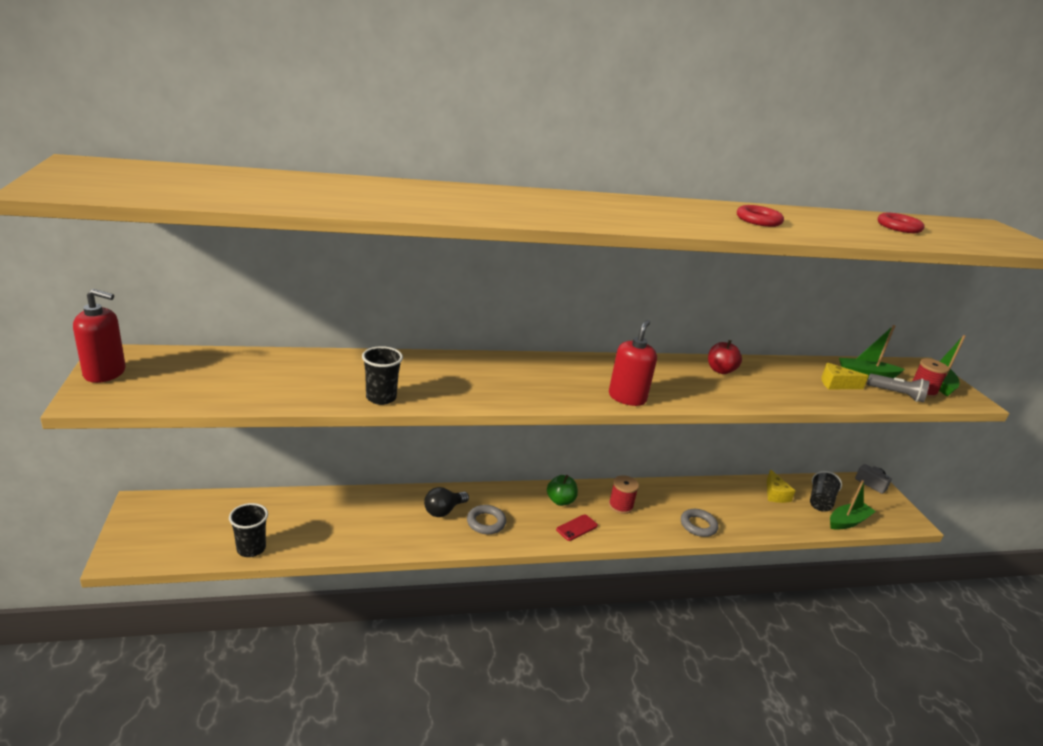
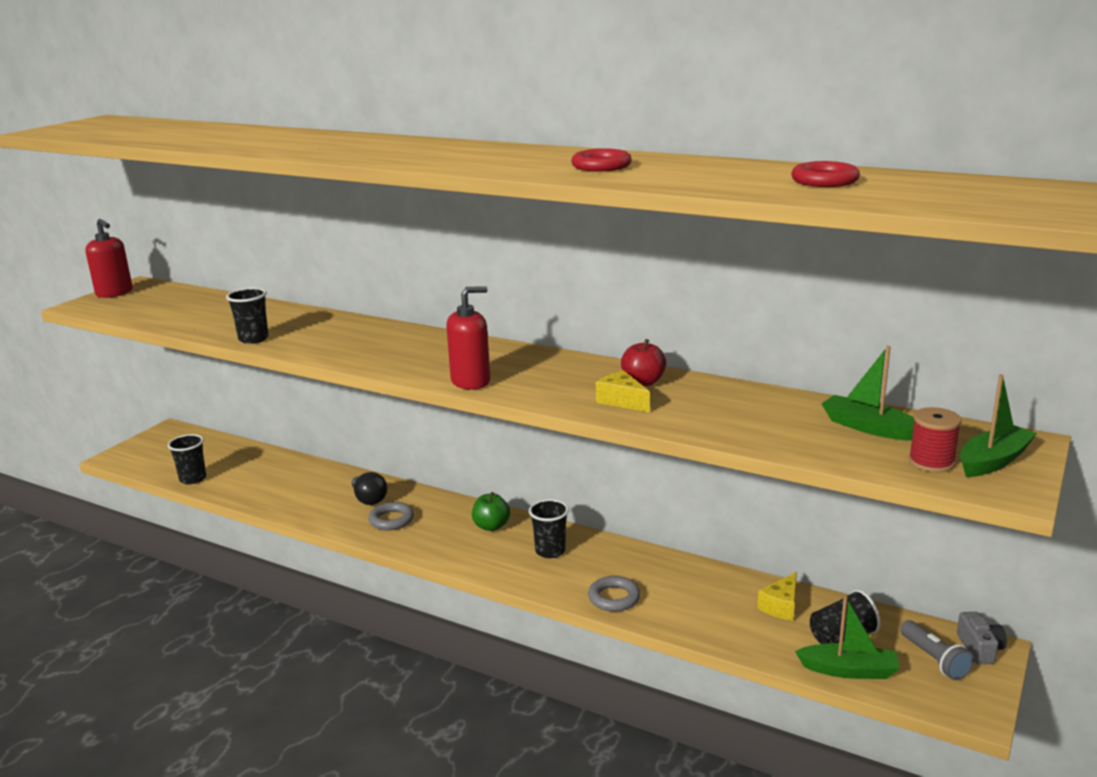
camera: 45 degrees right, 5 degrees down
black light bulb [424,487,469,517] -> black light bulb turned 120 degrees counterclockwise [352,472,387,505]
red phone [556,514,598,541] -> none
red spool [609,475,639,514] -> black cup [529,499,569,558]
yellow cheese [821,363,869,390] -> yellow cheese moved to [596,370,650,412]
grey flashlight [867,374,930,402] -> grey flashlight moved to [900,620,974,680]

